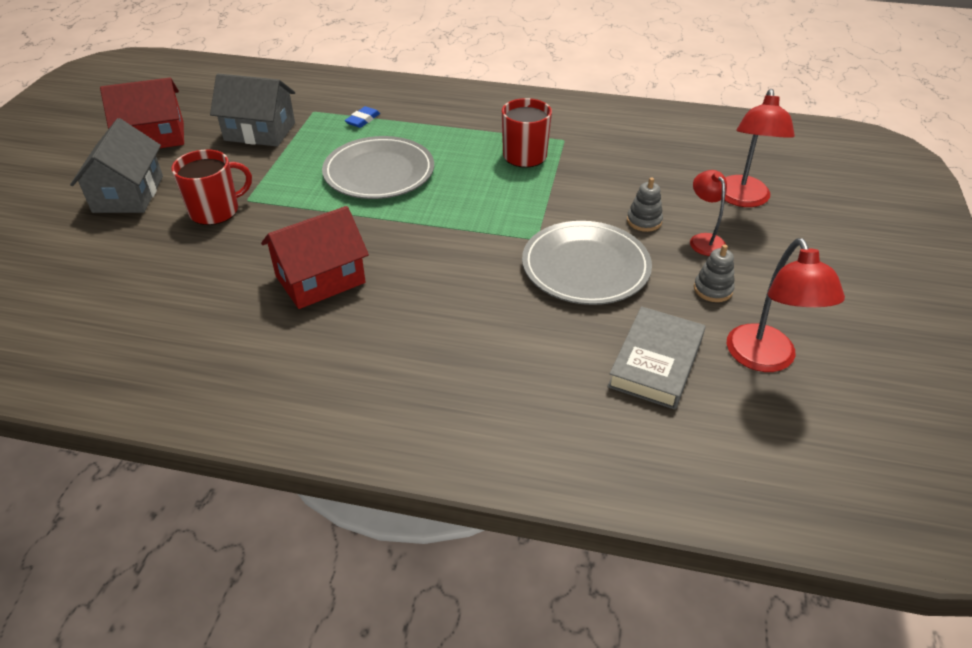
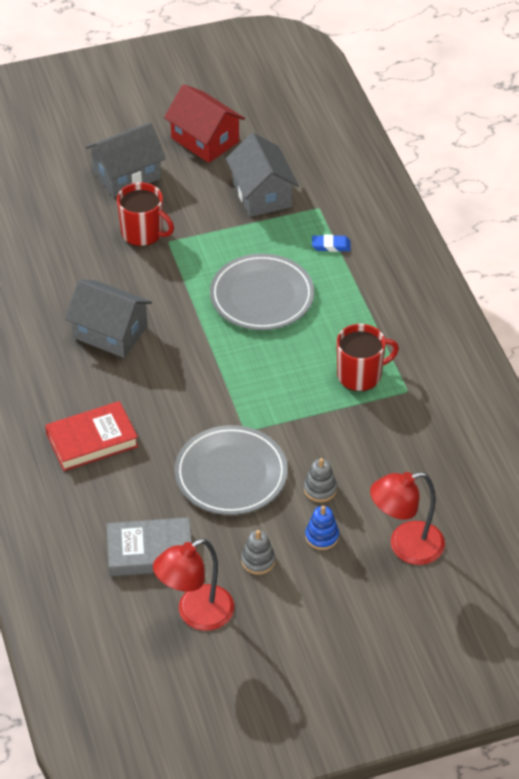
camera: 60 degrees right, 5 degrees up
red house [261,206,369,309] -> grey house [65,280,152,358]
red lamp [690,170,727,256] -> blue stacking toy [305,506,339,550]
none -> red book [45,401,139,471]

